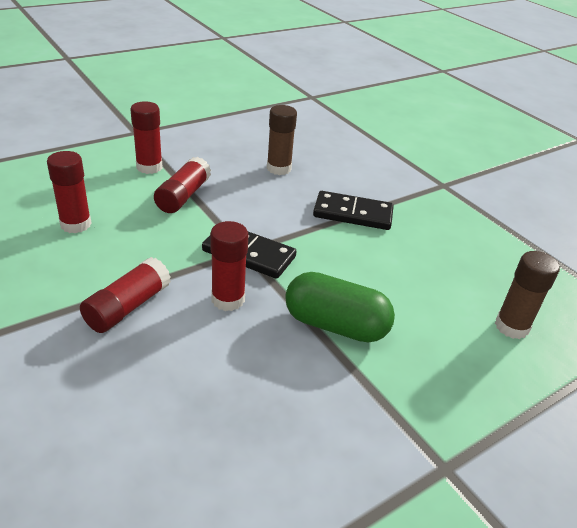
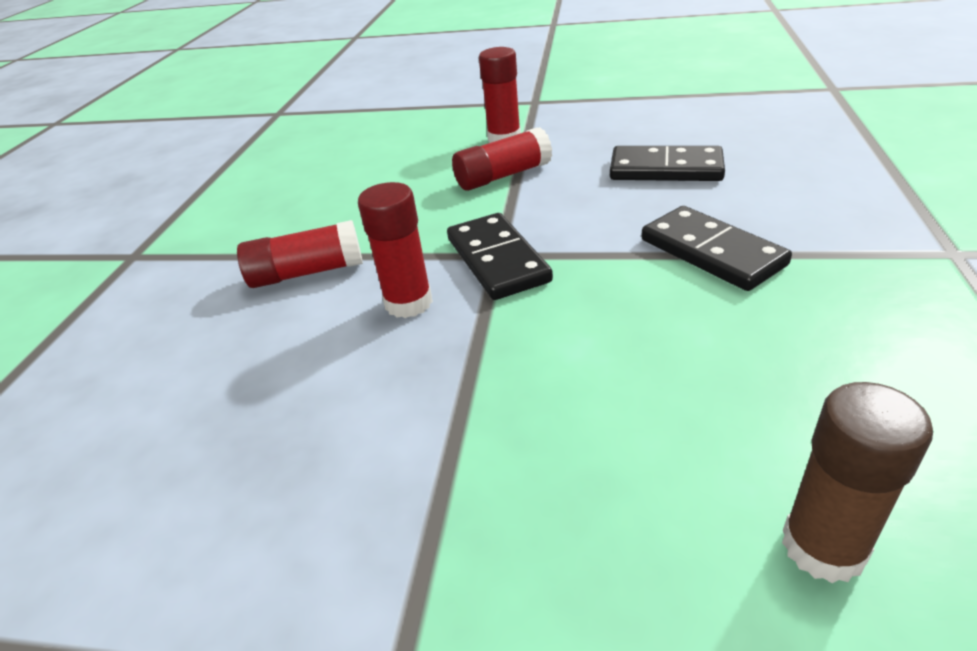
camera: 50 degrees right, 0 degrees up
red glue stick [47,151,92,233] -> none
brown glue stick [267,105,297,175] -> black domino [610,146,725,181]
green capsule [285,272,395,342] -> none

